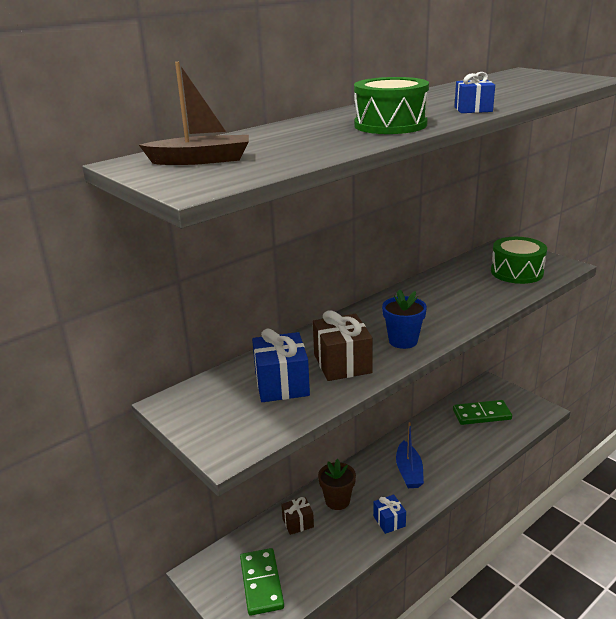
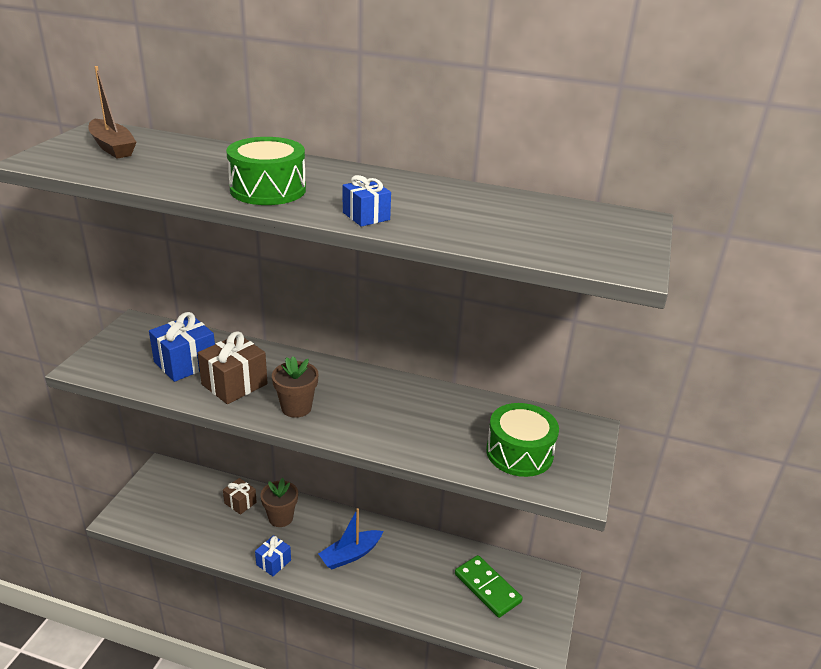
camera: 55 degrees right, 5 degrees up
green domino [240,548,284,616] -> none
blue flower pot [382,289,427,349] -> brown flower pot [272,356,319,418]

